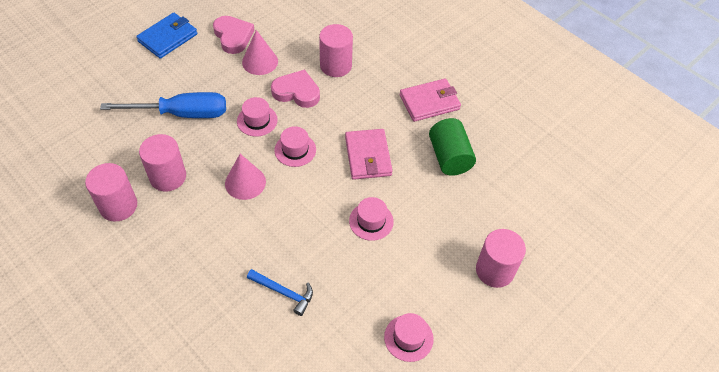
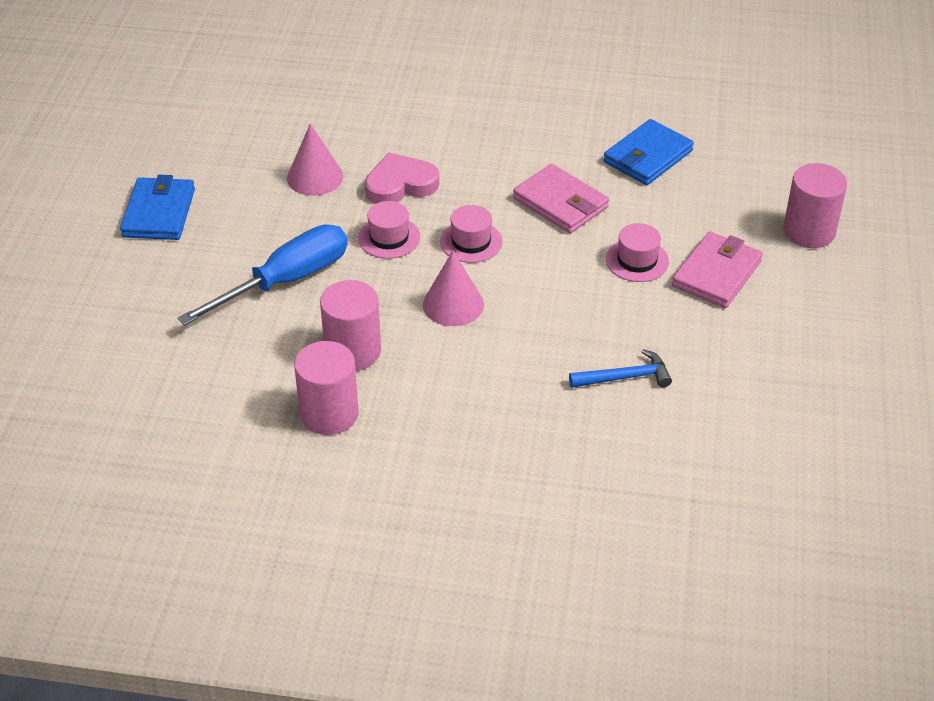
camera: 35 degrees left, 10 degrees down
pink heart [213,16,255,54] -> none
pink cylinder [319,24,353,77] -> none
pink hat [384,313,434,362] -> none
pink wallet [400,78,461,122] -> pink wallet moved to [672,231,763,308]
green cylinder [429,118,476,176] -> blue wallet [603,119,694,185]

